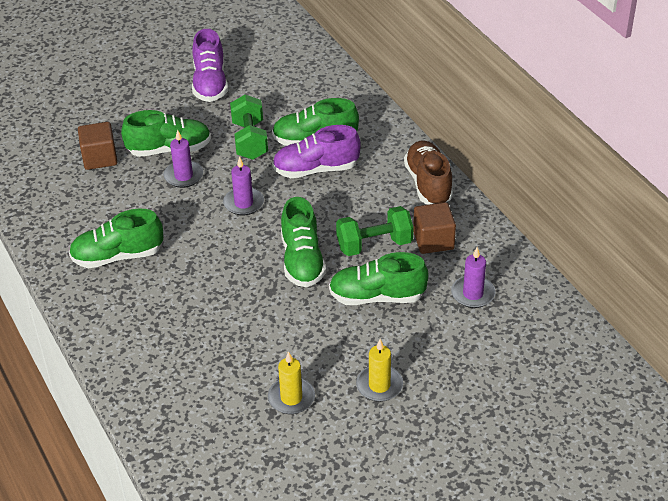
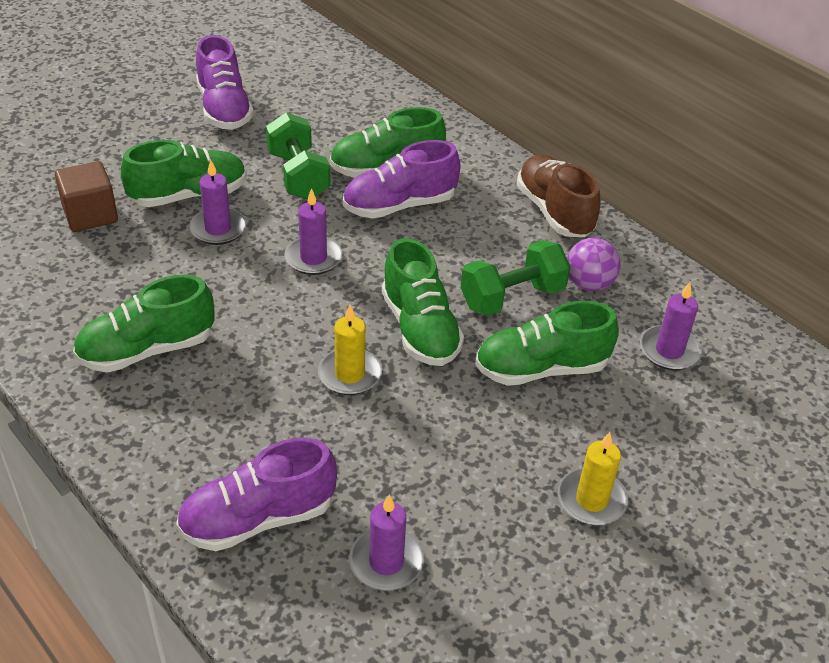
camera: 15 degrees left, 0 degrees up
yellow candle [268,351,315,414] -> yellow candle moved to [318,305,382,395]
brown cube [413,202,456,254] -> purple ball [567,237,620,291]
none -> purple shoe [176,437,337,551]
none -> purple candle [349,494,424,591]

